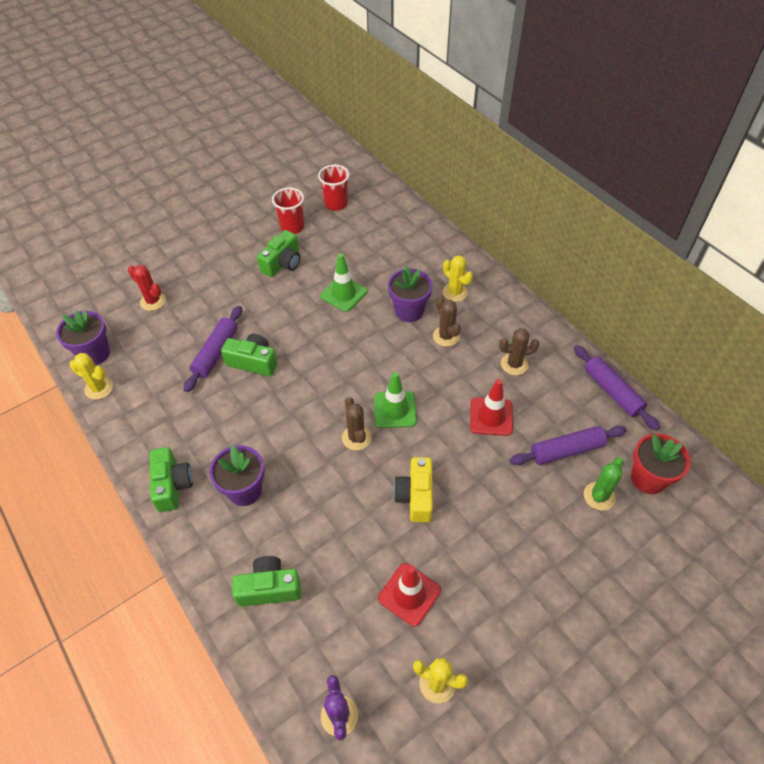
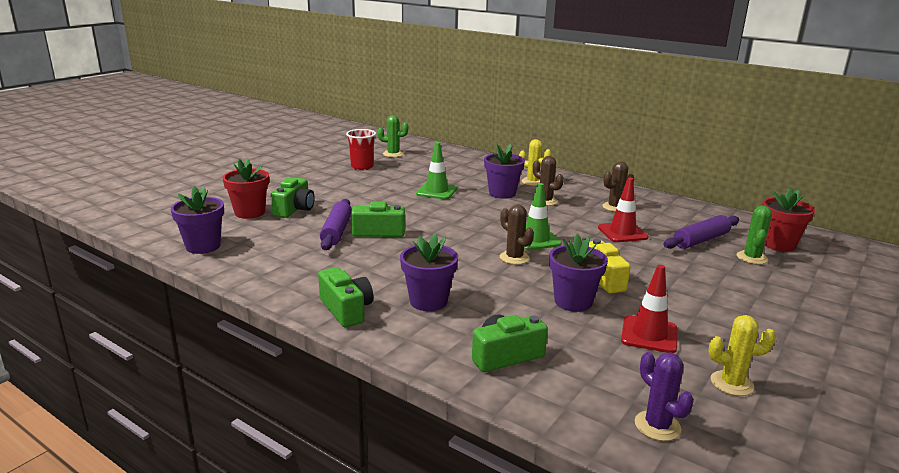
camera: 20 degrees left, 30 degrees down
yellow cactus [69,353,113,400] -> none
red cactus [128,265,166,311] -> red flower pot [222,159,269,219]
green camera [257,230,300,277] -> green camera moved to [271,178,315,218]
red cup [318,165,349,211] -> green cactus [378,115,408,157]
purple rolling pin [574,345,660,431] -> none
none -> purple flower pot [549,234,608,312]

